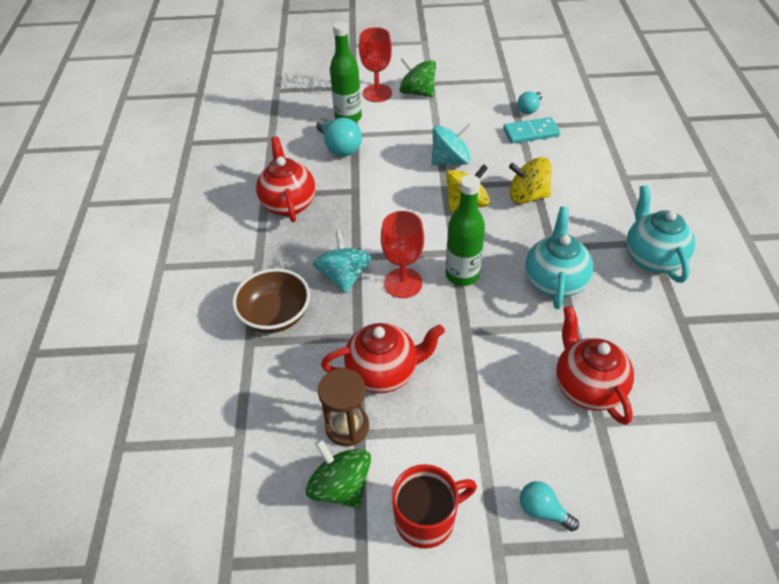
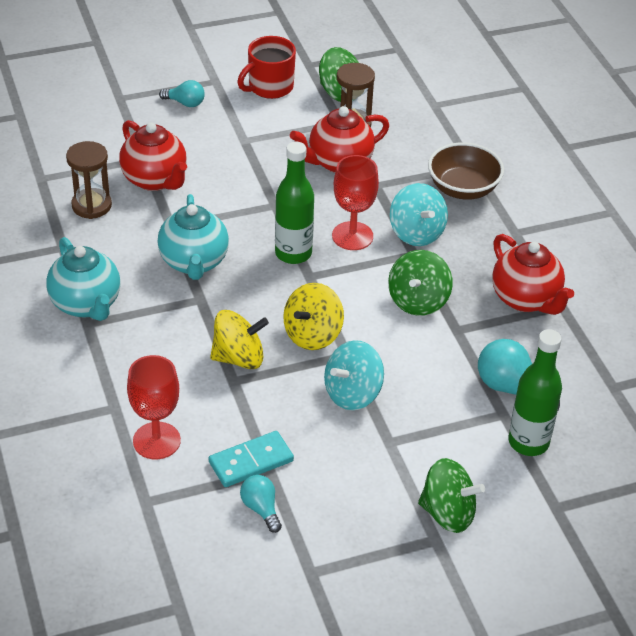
camera: 160 degrees right, 5 degrees down
red goblet [359,27,392,102] -> red goblet moved to [127,355,181,459]
turquoise light bulb [517,91,542,114] -> turquoise light bulb turned 45 degrees counterclockwise [240,475,282,533]
none -> brown hourglass [66,141,112,219]
none -> green spinning top [388,250,453,316]

